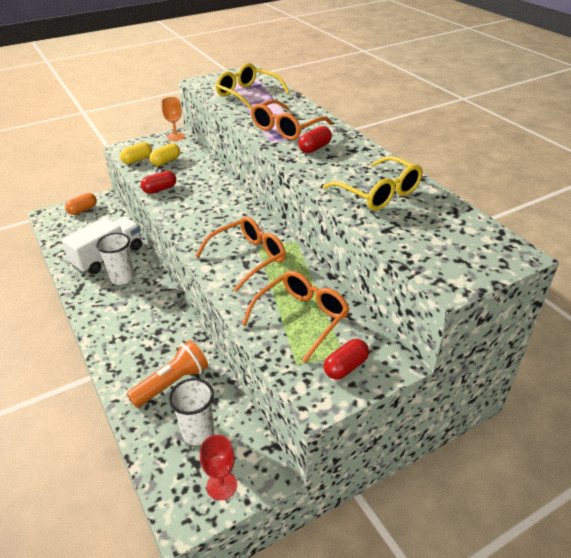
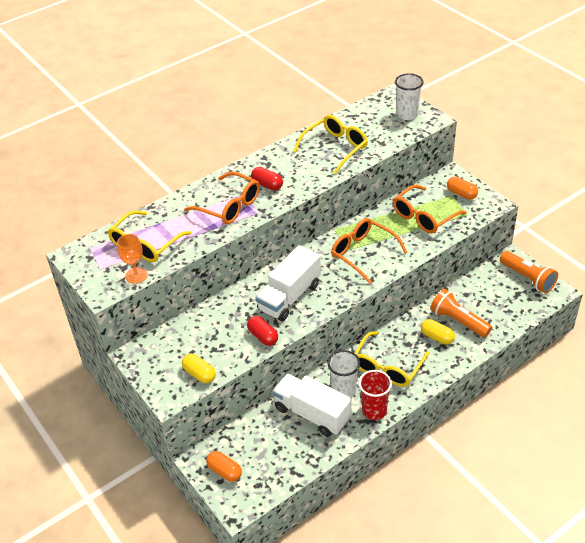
camera: 95 degrees left, 5 degrees up
yellow capsule [149,143,180,166] -> yellow capsule moved to [421,319,455,344]
orange goblet [161,97,185,141] -> orange goblet moved to [117,234,148,284]
white cup [169,378,214,445] -> white cup moved to [395,73,423,120]
red goblet [200,435,237,500] -> orange flashlight [500,251,558,293]
orange glasses [242,271,350,363] -> orange glasses turned 75 degrees counterclockwise [393,185,467,233]
red capsule [324,339,369,380] -> orange capsule [447,177,478,200]
none -> white truck [255,245,321,321]
none -> yellow glasses [355,331,429,387]
none -> red cup [359,370,392,420]

